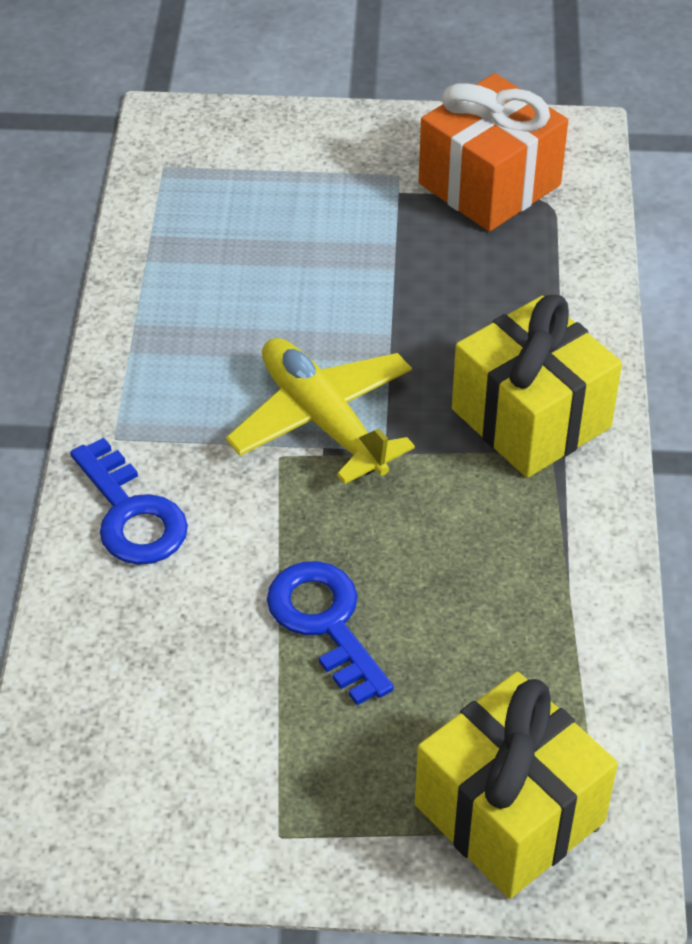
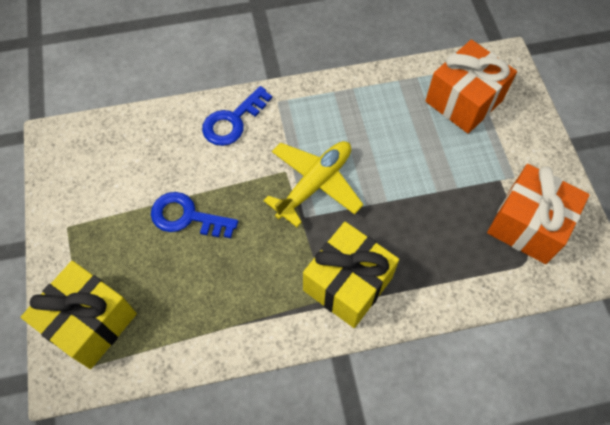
camera: 75 degrees right, 15 degrees up
blue key [267,561,394,705] -> blue key turned 120 degrees counterclockwise [151,192,238,238]
none -> orange gift [425,40,517,134]

